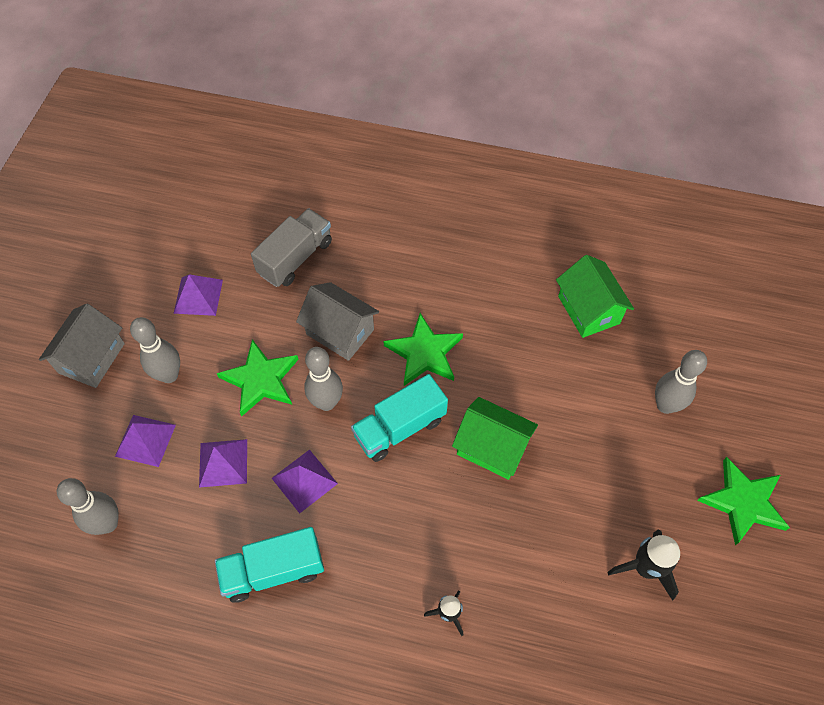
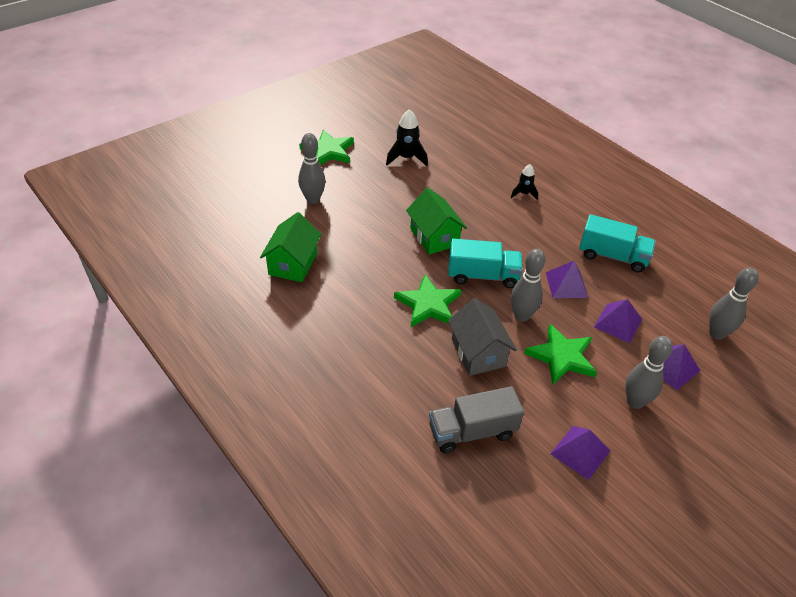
camera: 145 degrees left, 15 degrees down
grey house [39,304,125,388] -> none

